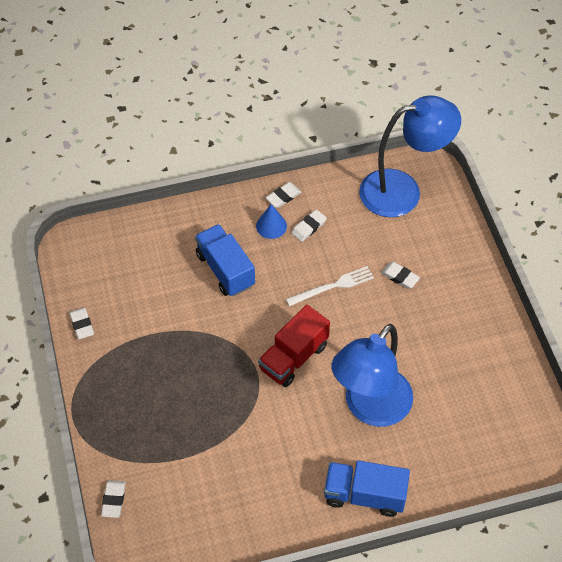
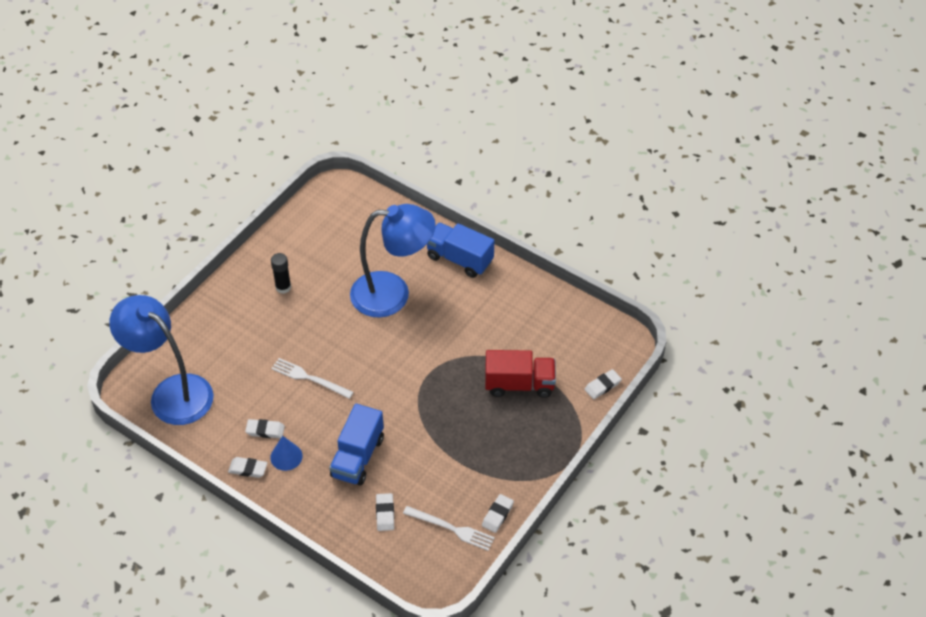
camera: 130 degrees left, 5 degrees down
red truck [258,305,330,387] -> red truck moved to [485,350,556,398]
blue truck [324,460,410,517] -> blue truck turned 150 degrees clockwise [427,223,494,278]
white eraser [381,262,420,289] -> white eraser moved to [376,493,394,531]
none -> black glue stick [271,253,291,294]
none -> white fork [403,506,495,551]

